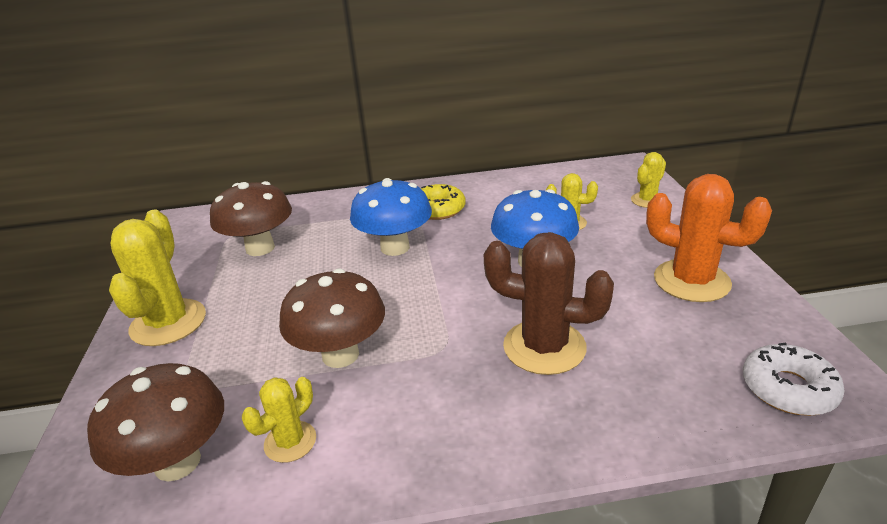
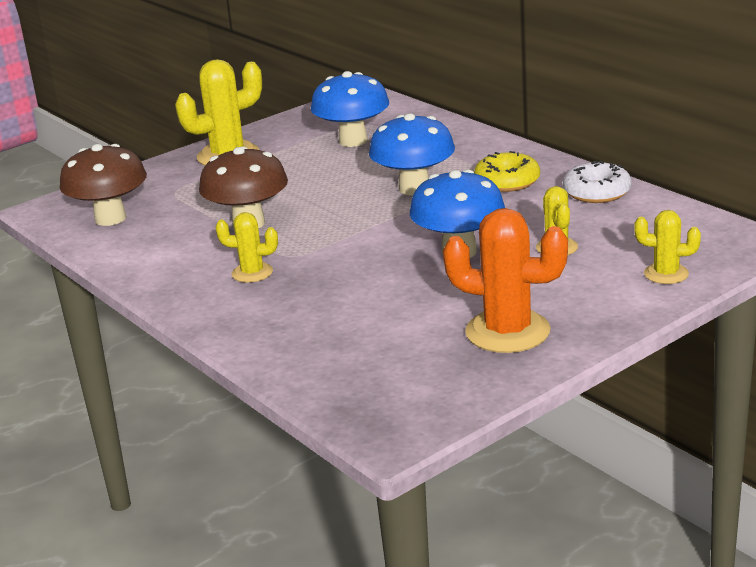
camera: 60 degrees right, 5 degrees down
brown mushroom [210,181,292,256] -> blue mushroom [311,71,389,147]
yellow cactus [242,377,316,463] -> yellow cactus moved to [215,212,278,283]
brown cactus [484,232,614,375] -> none
orange cactus [646,174,772,302] -> orange cactus turned 75 degrees counterclockwise [443,208,568,353]
white donut [743,343,845,416] -> white donut moved to [563,161,632,203]

